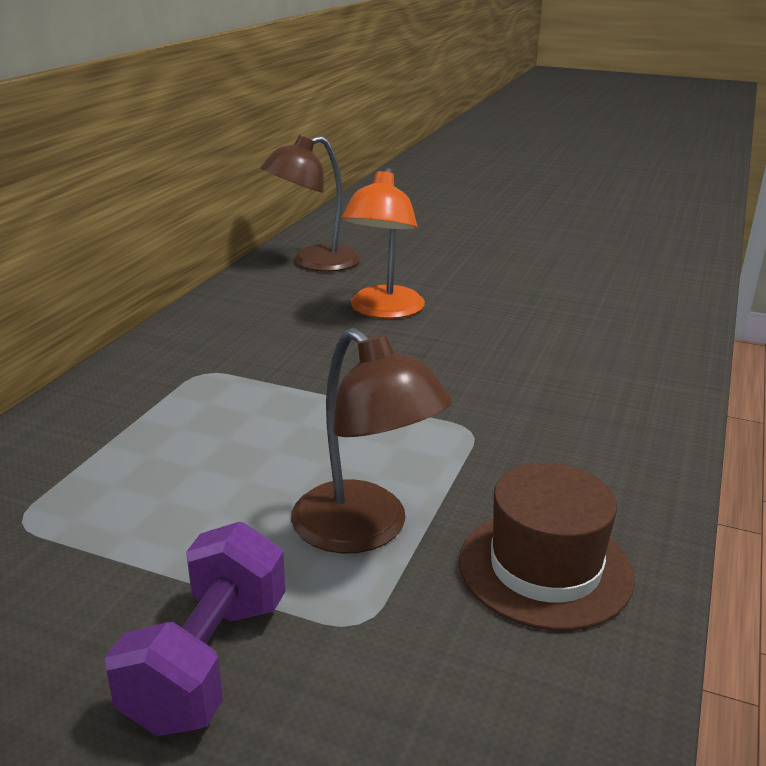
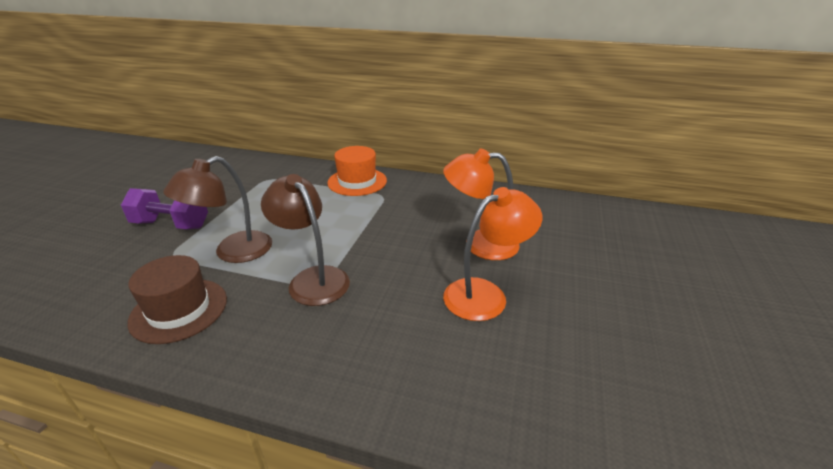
camera: 85 degrees right, 5 degrees up
brown lamp [260,135,361,272] -> brown lamp moved to [261,174,350,306]
none -> orange hat [327,146,387,196]
none -> orange lamp [443,187,542,321]

